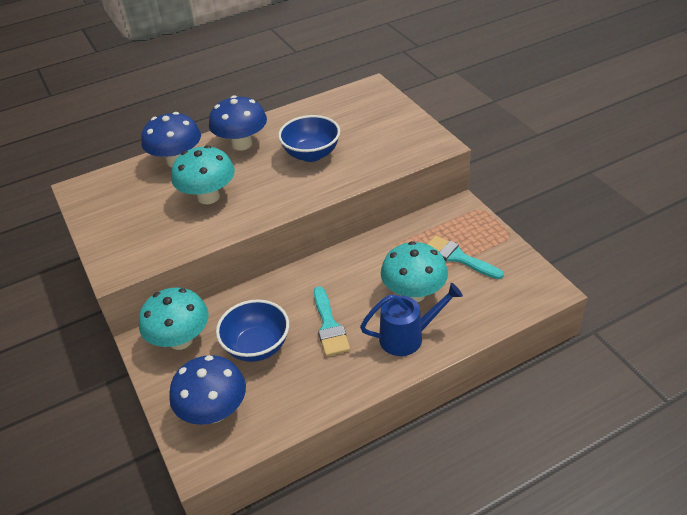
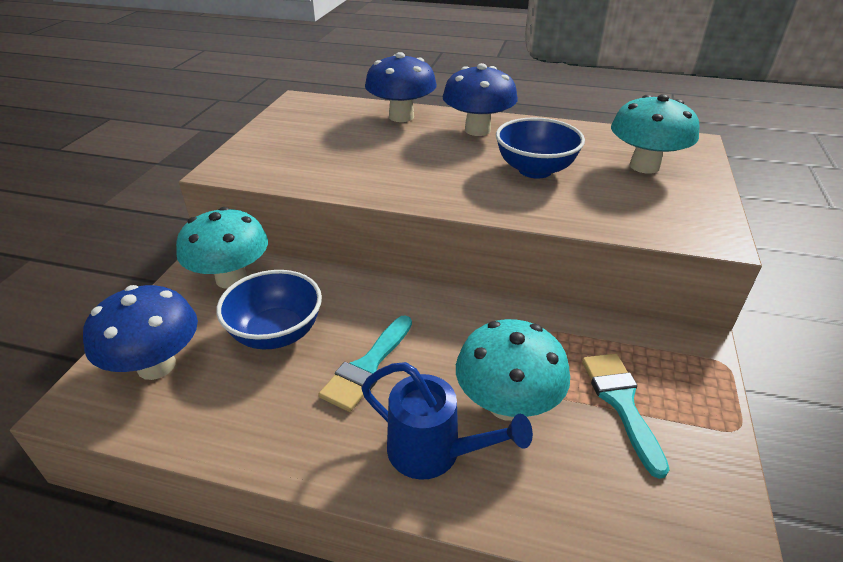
camera: 40 degrees right, 5 degrees down
turquoise mushroom [171,145,235,204] -> turquoise mushroom moved to [611,94,700,174]

